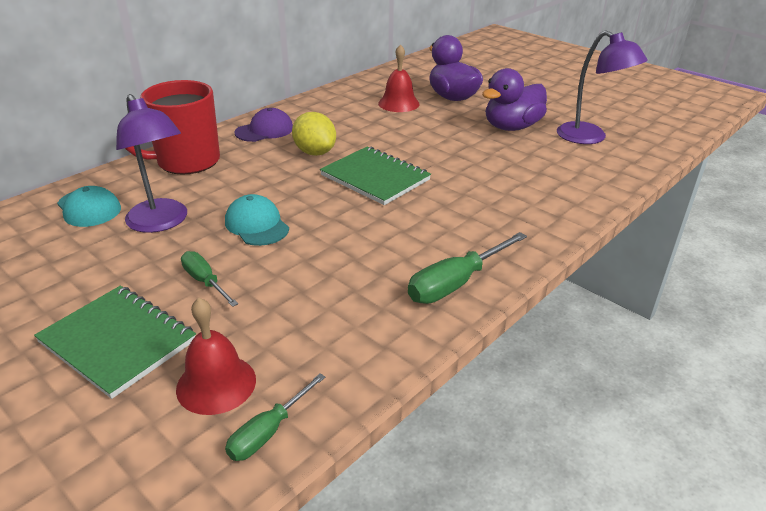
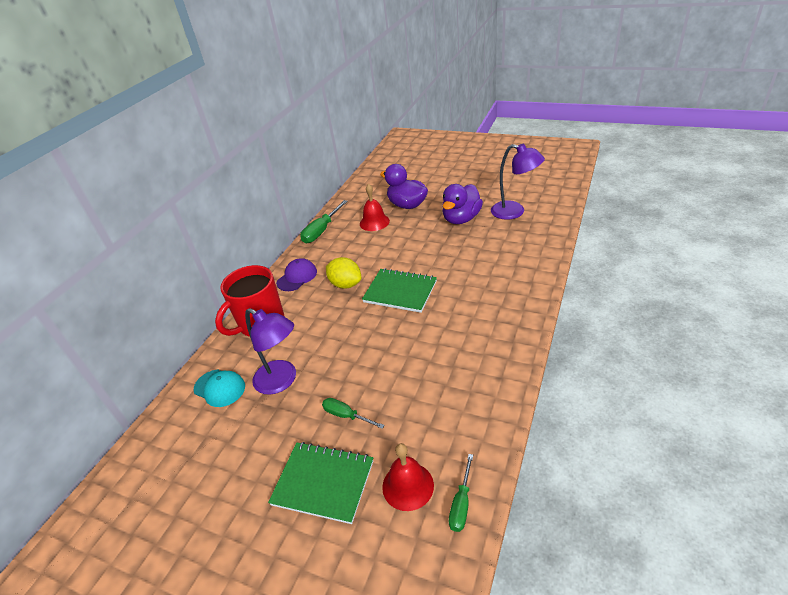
camera: 15 degrees left, 5 degrees up
turquoise cap [225,194,289,246] -> none
green screwdriver [408,232,527,304] -> green screwdriver moved to [300,200,348,243]

